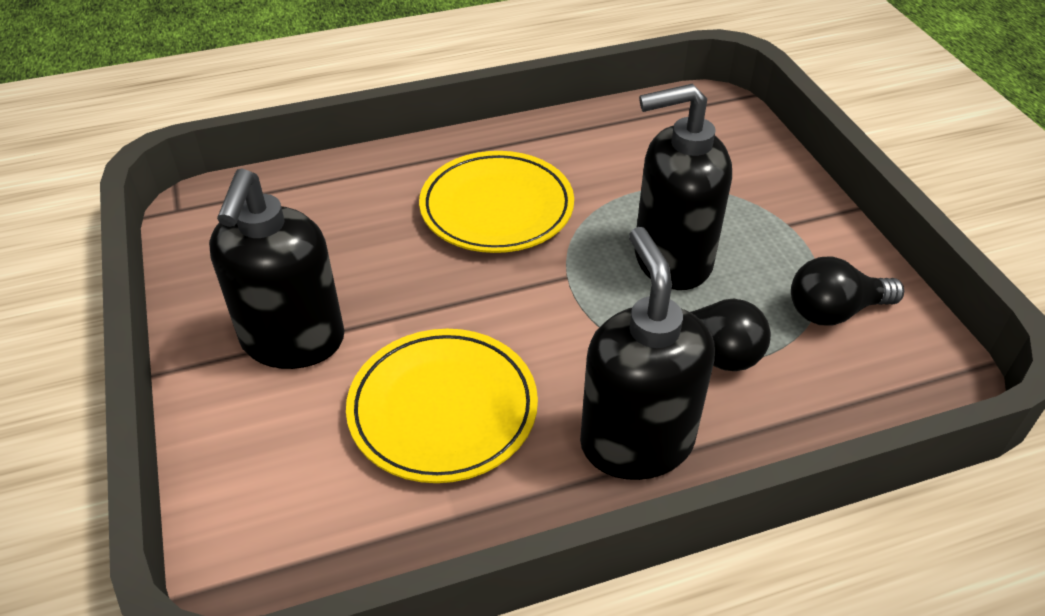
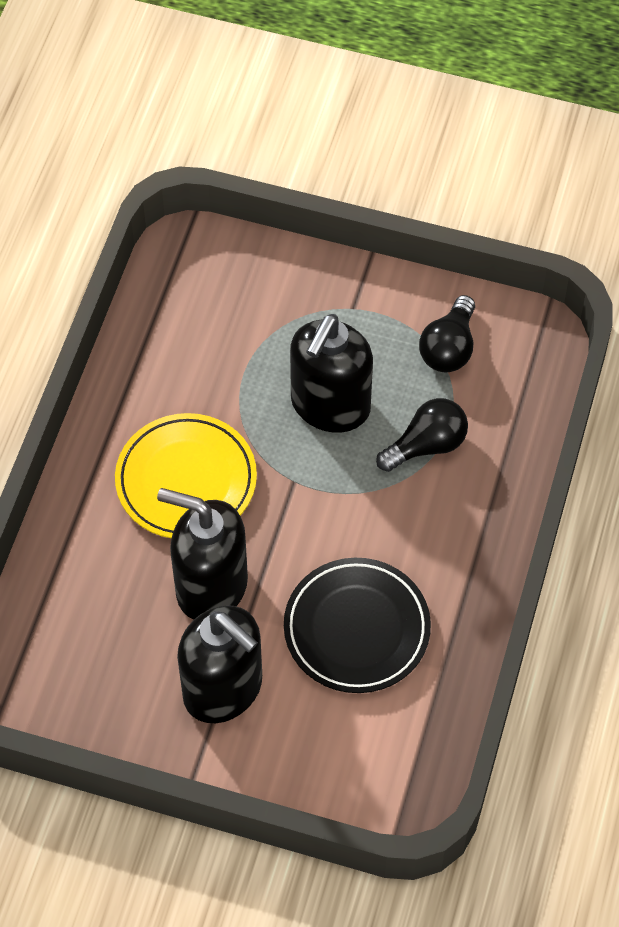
camera: 55 degrees left, 15 degrees up
yellow plate [346,329,538,483] -> black plate [284,558,431,693]
black soap dispenser [580,227,715,480] -> black soap dispenser moved to [157,488,248,620]

